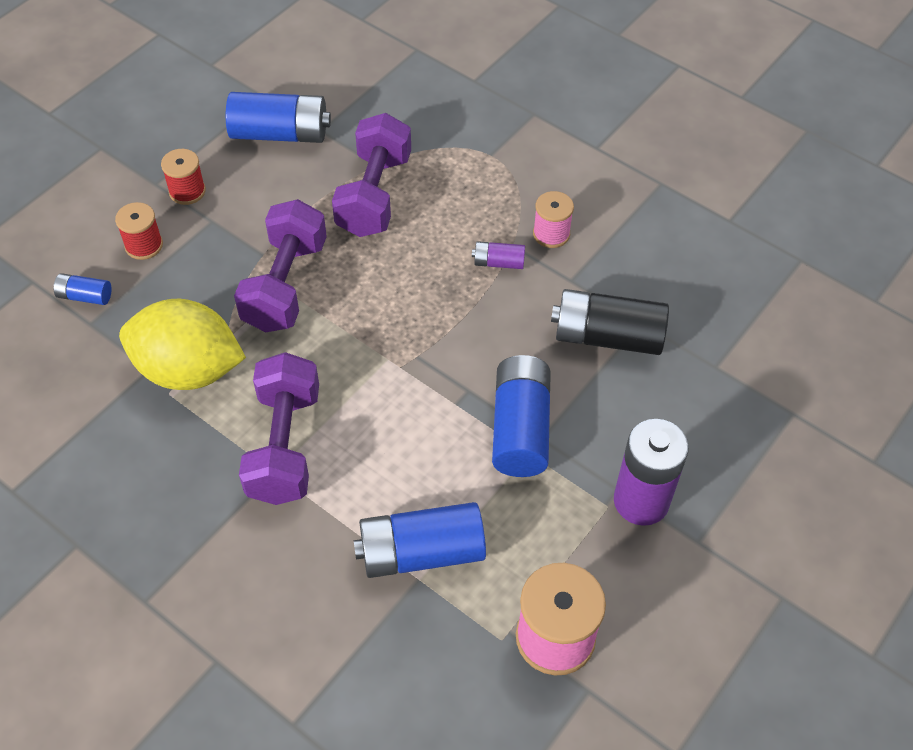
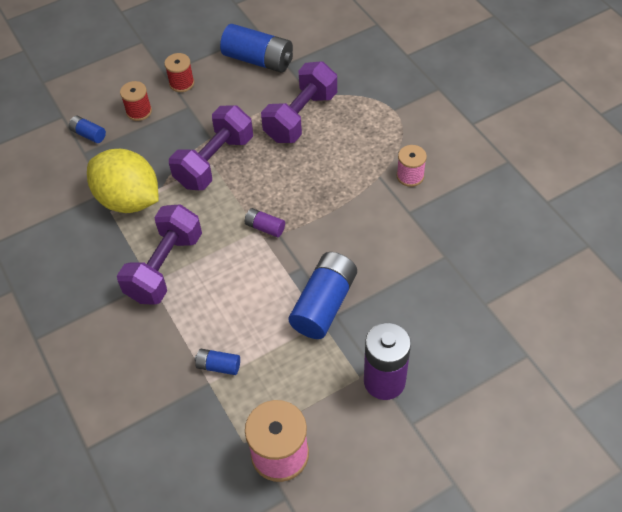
camera: 25 degrees right, 0 degrees up
blue battery [354,502,486,578] -> blue battery [195,349,240,375], size x0.49
purple battery [472,241,525,269] -> purple battery moved to [245,208,285,237]
black battery [551,289,669,355] -> none

